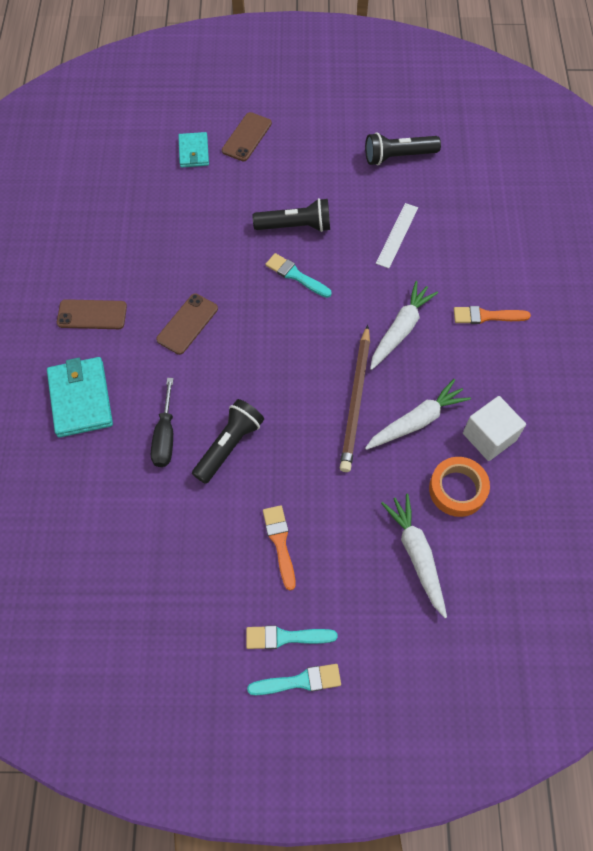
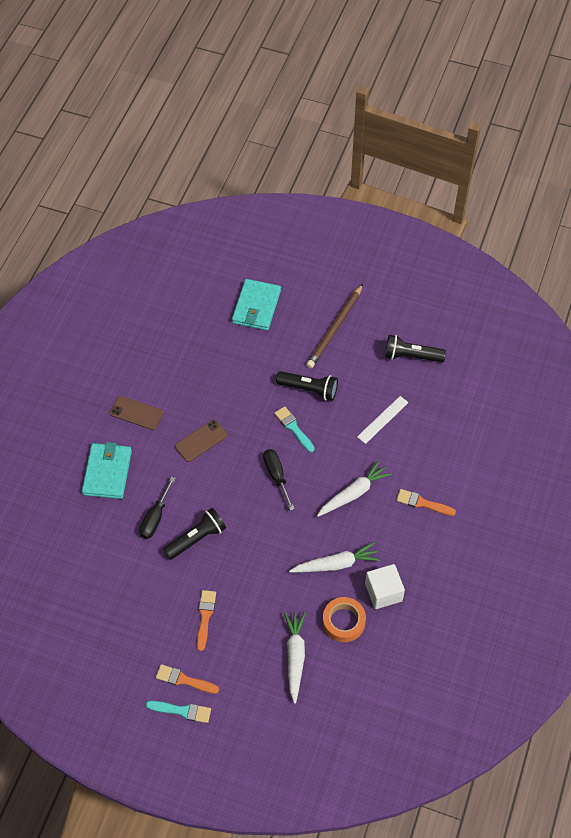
camera: 20 degrees right, 5 degrees down
turquoise wallet [178,132,209,168] -> turquoise wallet [232,279,281,331], size x1.64
brown phone [222,112,272,162] -> none
turquoise brush [246,625,338,649] -> orange brush [156,664,219,694]
brown pencil [340,325,370,472] -> brown pencil moved to [306,284,363,368]
none -> black screwdriver [263,449,294,511]

